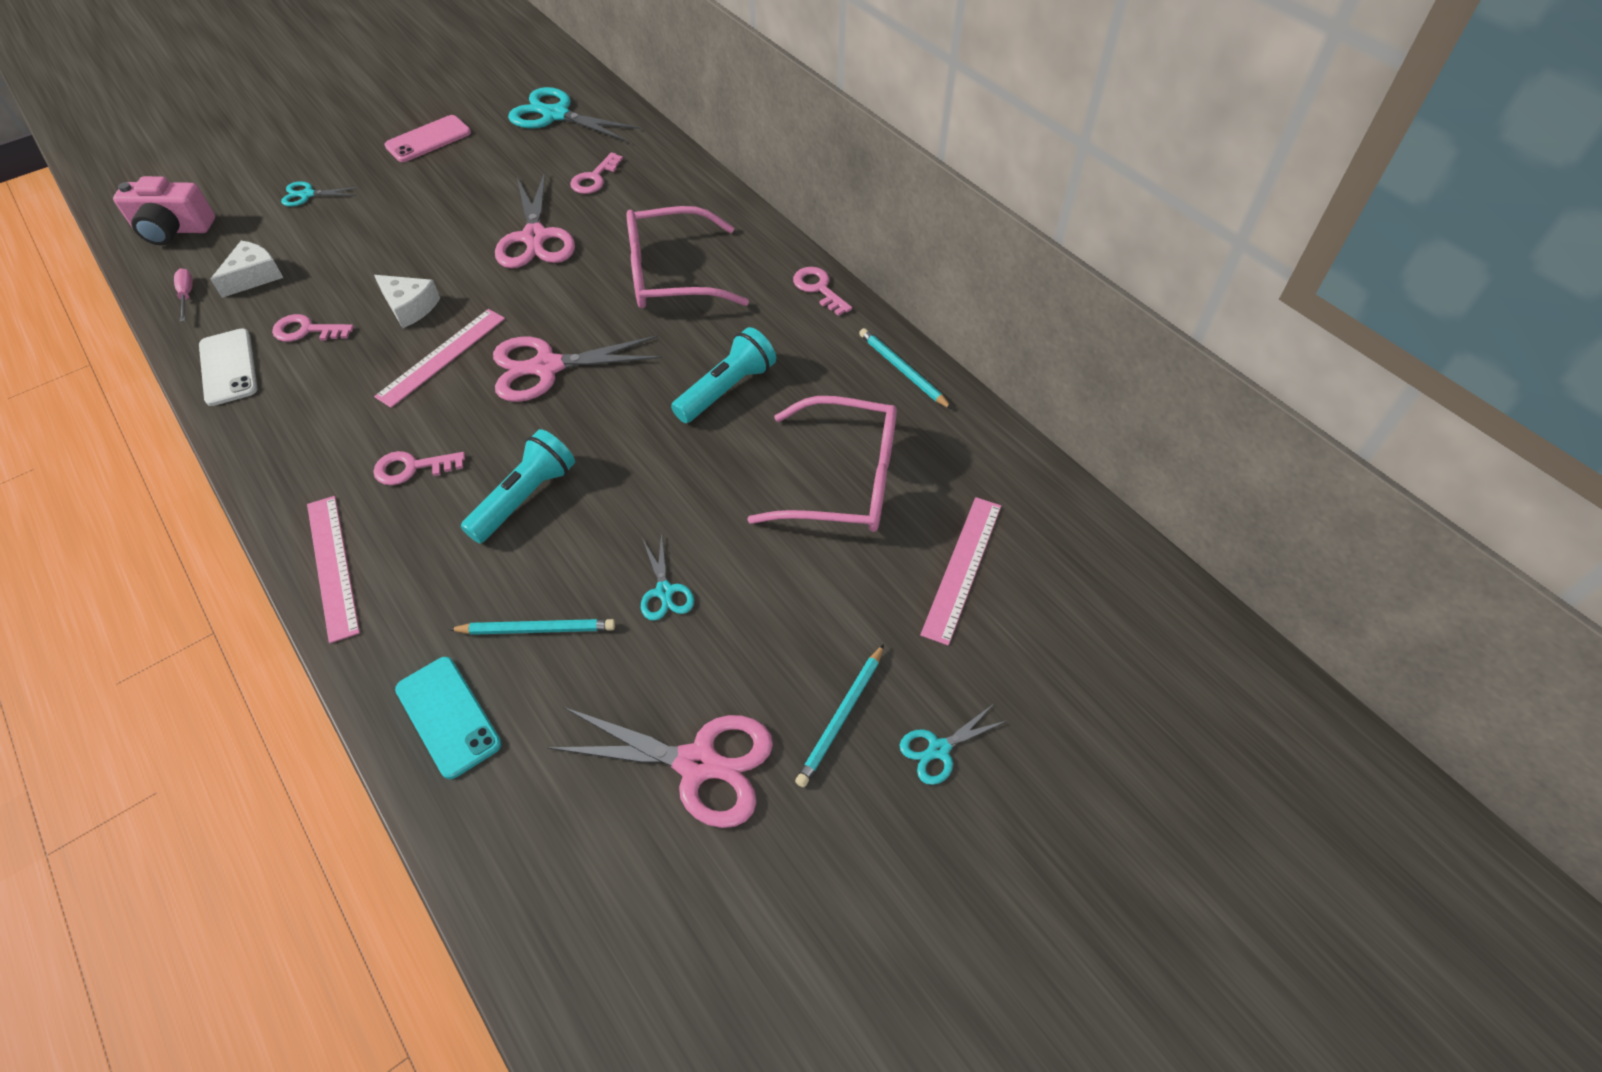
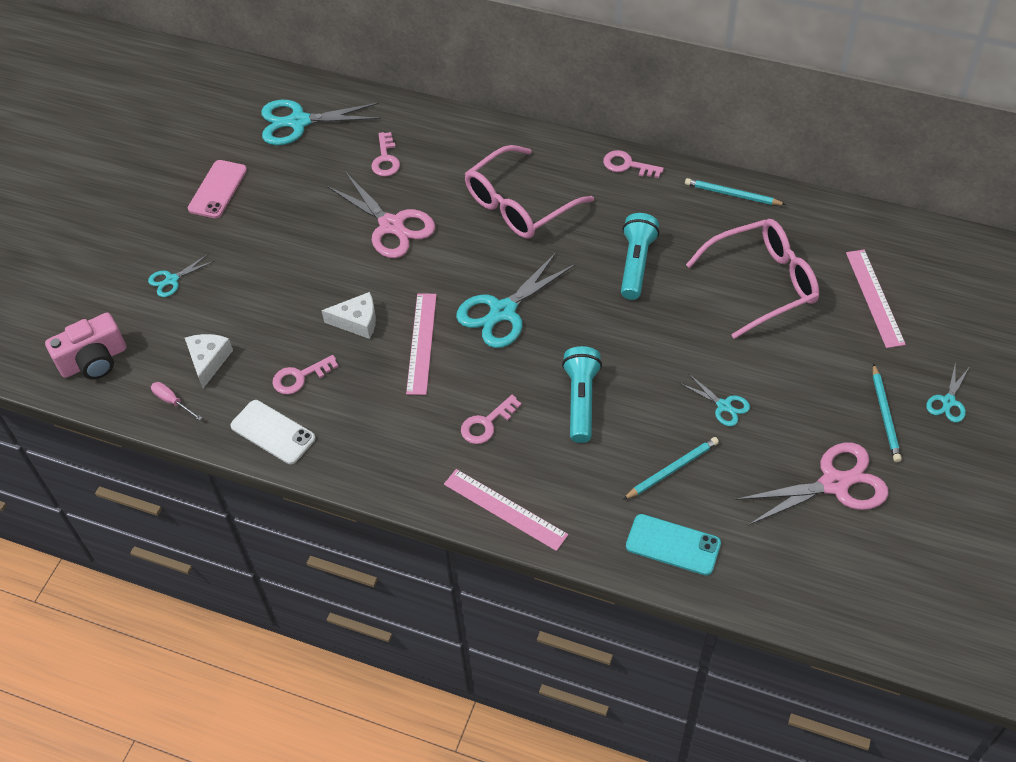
camera: 30 degrees left, 0 degrees up
pink scissors [493,335,663,402] -> turquoise scissors [456,251,576,348]

